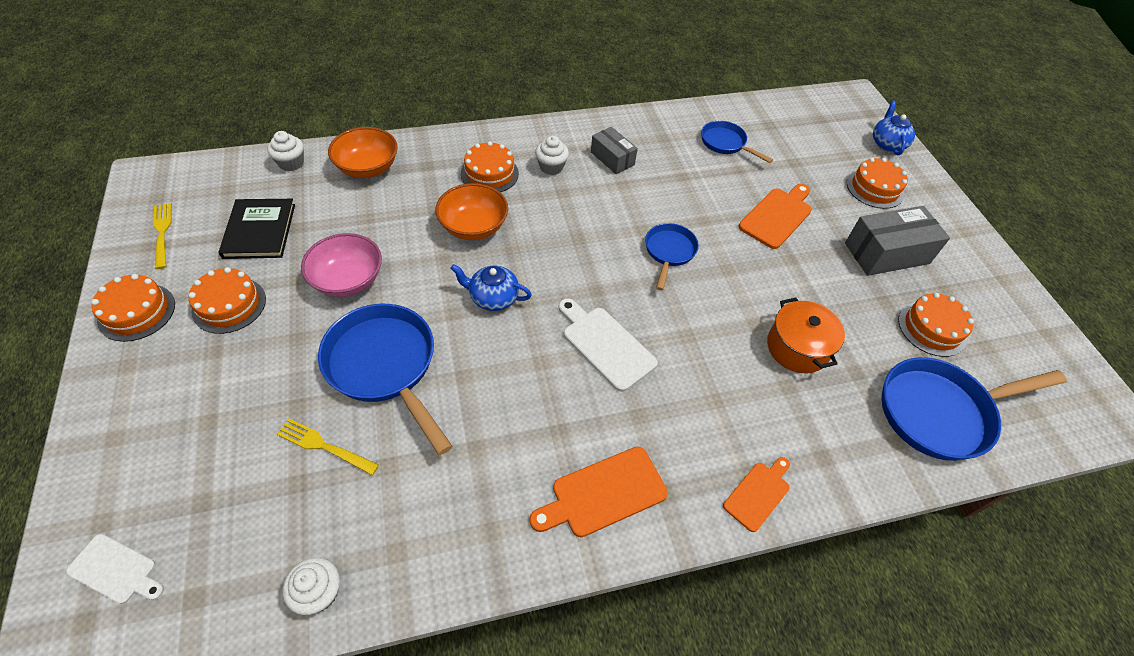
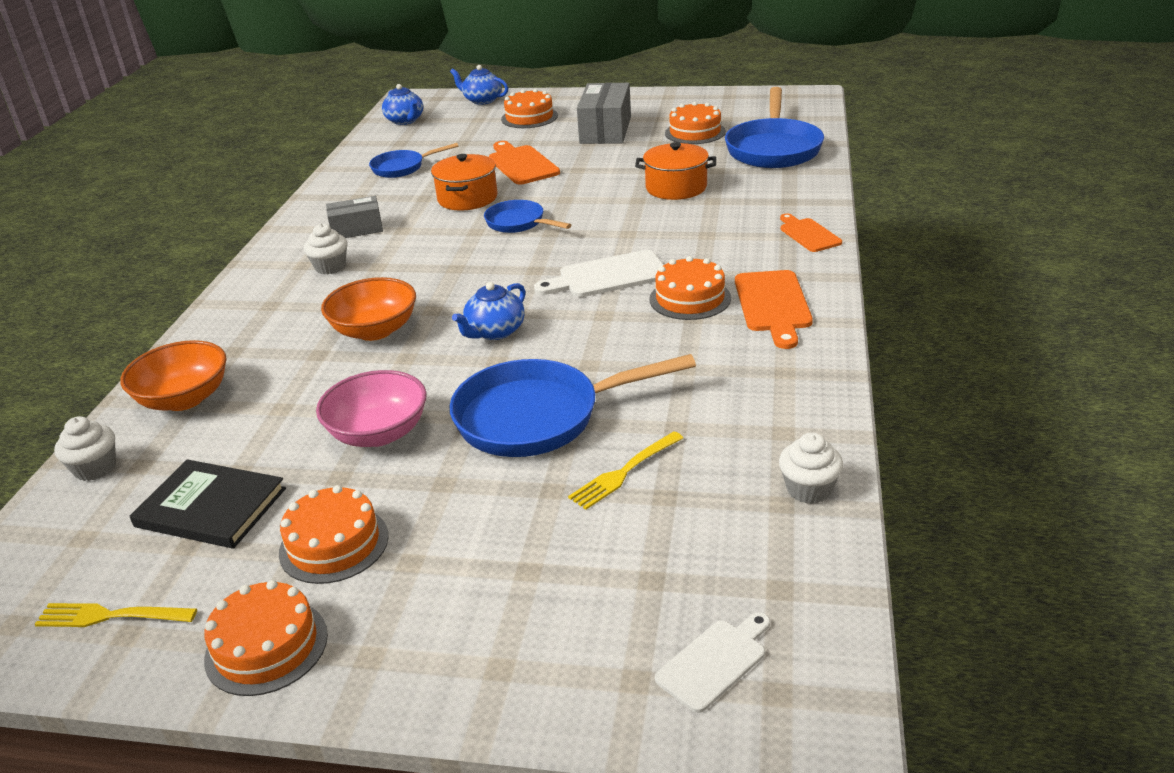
camera: 60 degrees left, 20 degrees down
orange cake [461,141,519,192] -> orange cake moved to [650,256,731,320]
none -> blue teapot [382,84,423,125]
none -> orange pot [431,154,498,211]

